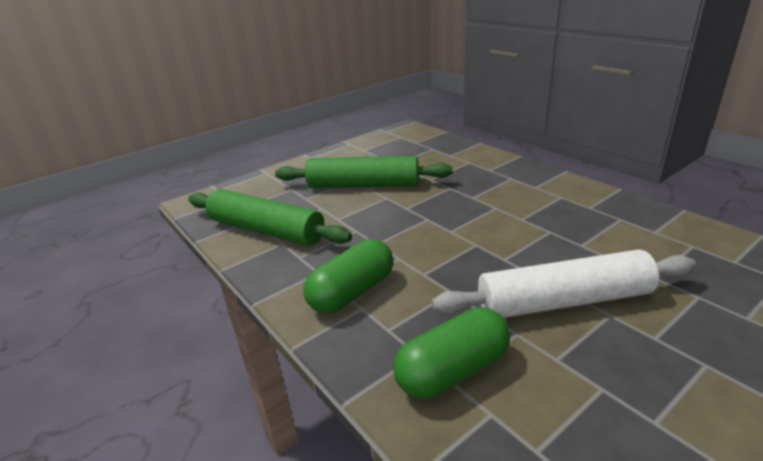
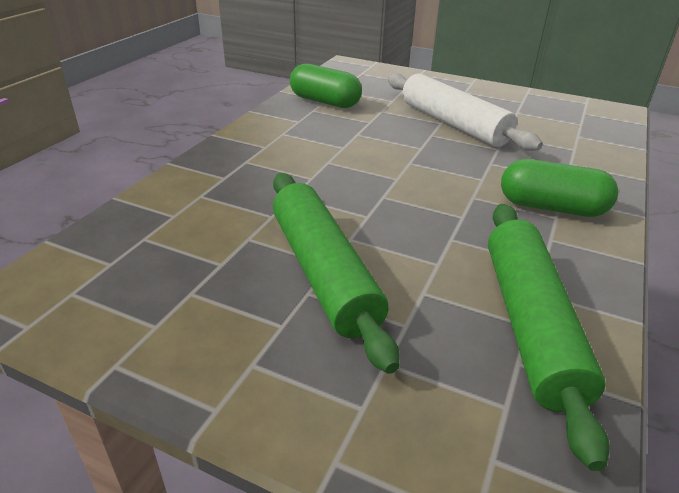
camera: 120 degrees left, 5 degrees up
green capsule [393,307,510,398] -> green capsule moved to [290,64,362,108]

